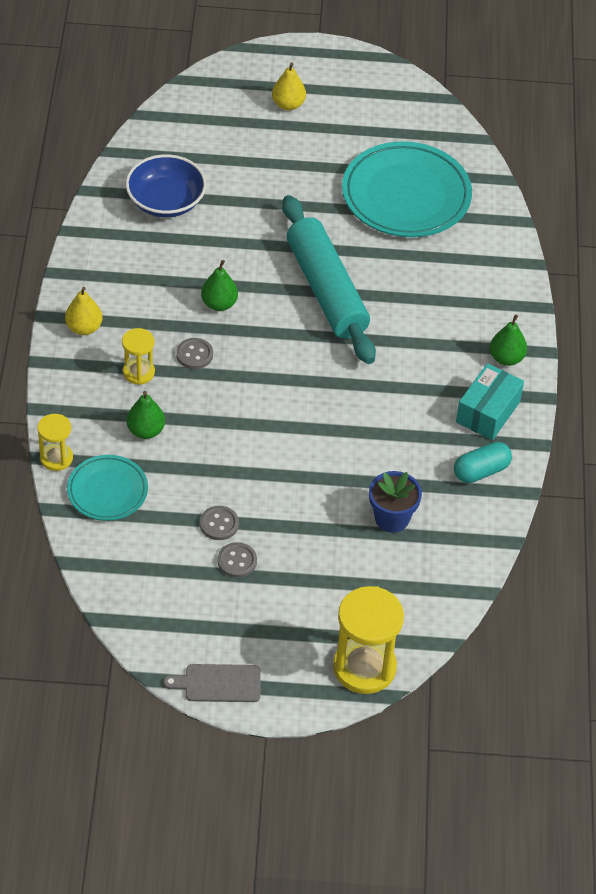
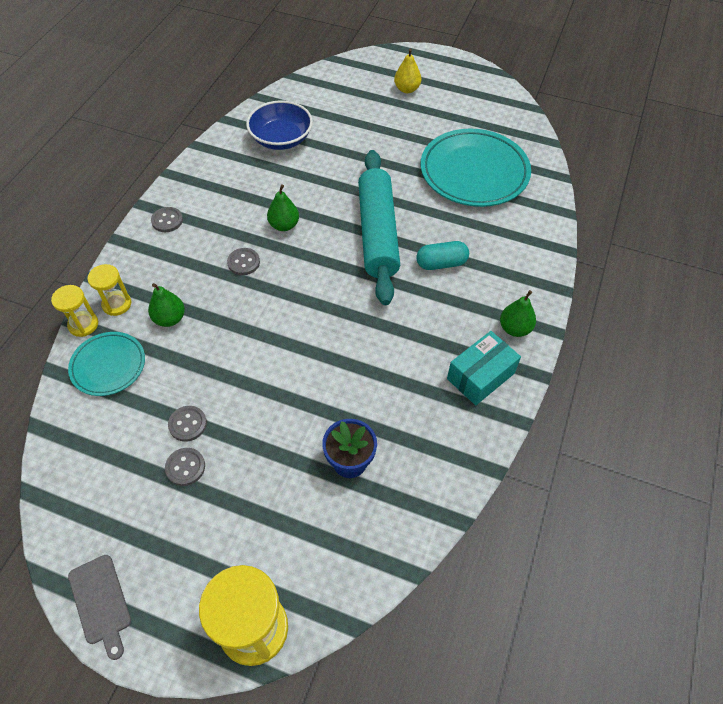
camera: 20 degrees right, 5 degrees up
yellow pear [65,287,103,335] -> grey button [151,207,183,232]
yellow hourglass [122,328,155,385] -> yellow hourglass moved to [87,264,131,316]
grey cutting board [163,664,260,702] -> grey cutting board turned 135 degrees counterclockwise [68,555,131,660]
turquoise capsule [454,442,512,483] -> turquoise capsule moved to [416,241,469,270]

